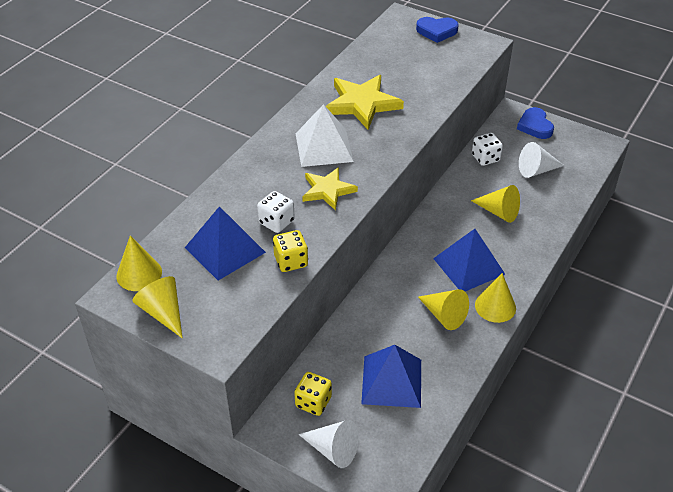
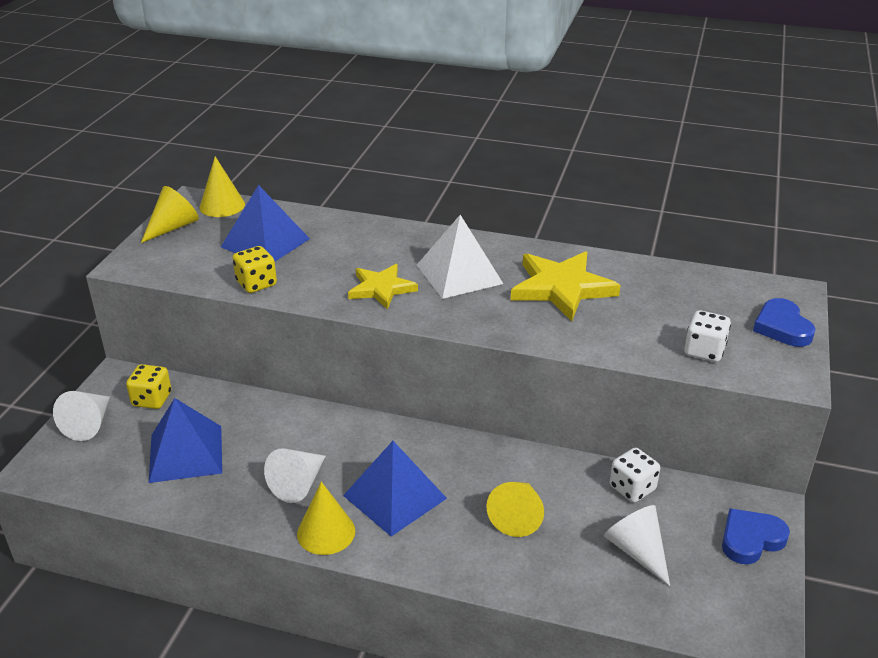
camera: 75 degrees right, 10 degrees down
white dice [257,191,295,233] -> white dice moved to [684,310,731,362]
yellow cone [418,289,469,330] -> white cone [264,448,326,503]

